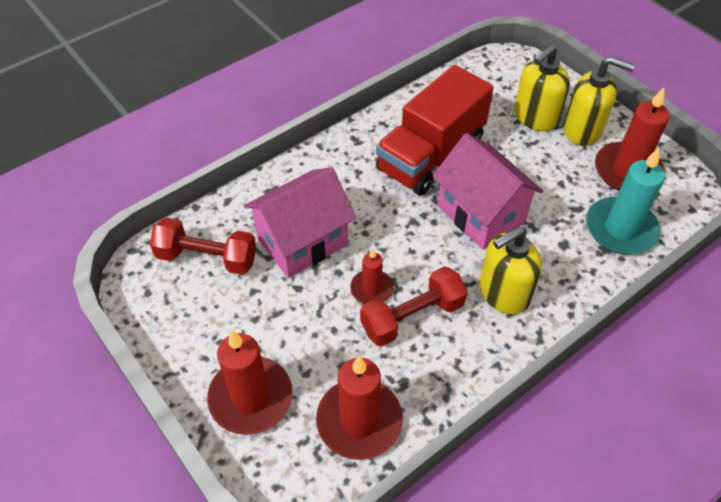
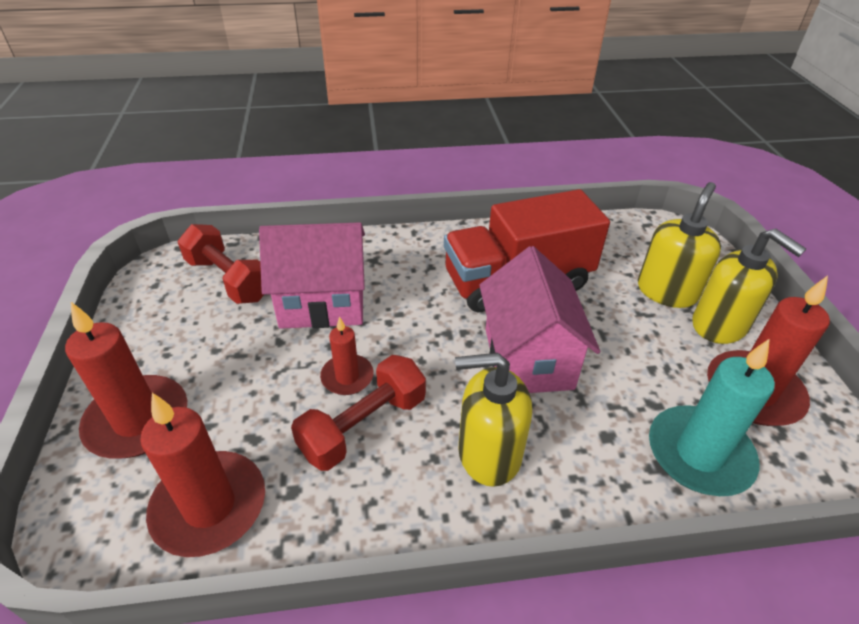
camera: 30 degrees right, 10 degrees down
red dumbbell [360,267,467,347] -> red dumbbell turned 45 degrees counterclockwise [291,355,426,471]
yellow soap dispenser [514,44,570,131] -> yellow soap dispenser turned 135 degrees clockwise [638,182,721,308]

